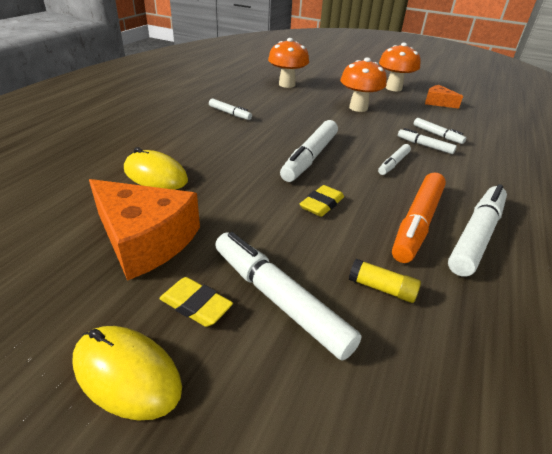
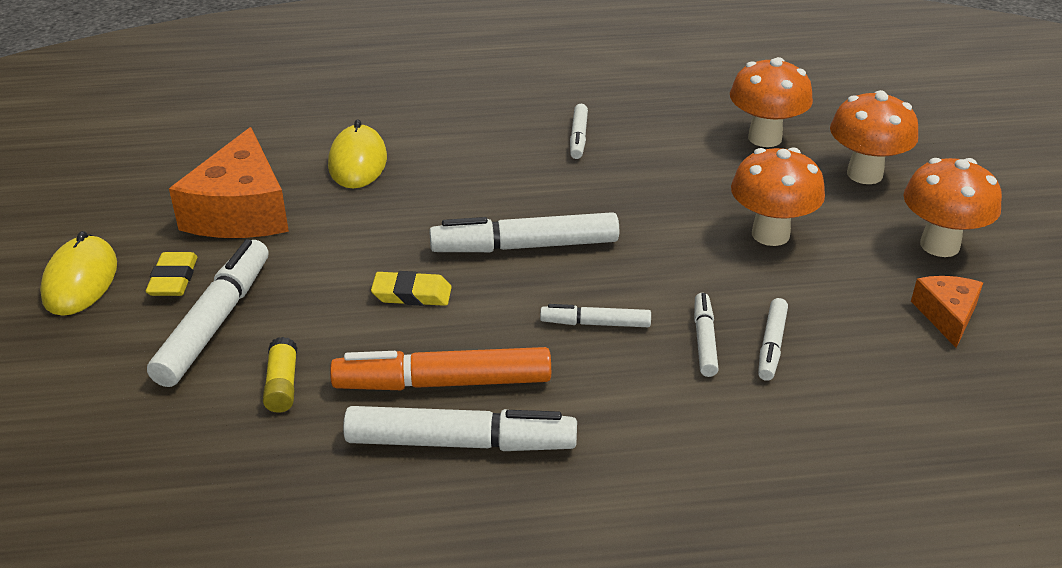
camera: 60 degrees right, 0 degrees up
none -> orange mushroom [830,90,918,184]

